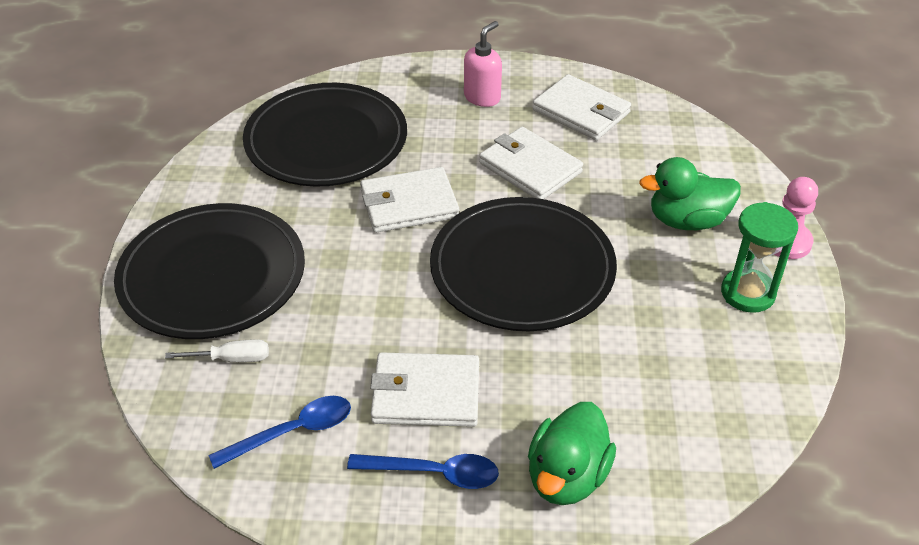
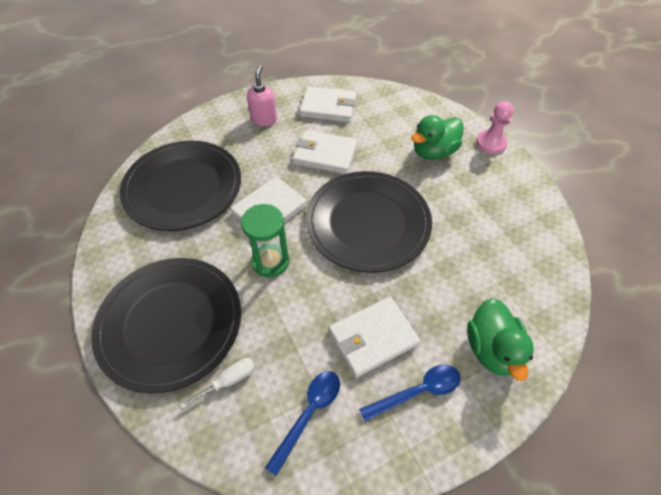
camera: 30 degrees left, 10 degrees up
green hourglass [721,202,798,313] -> green hourglass moved to [241,204,289,277]

